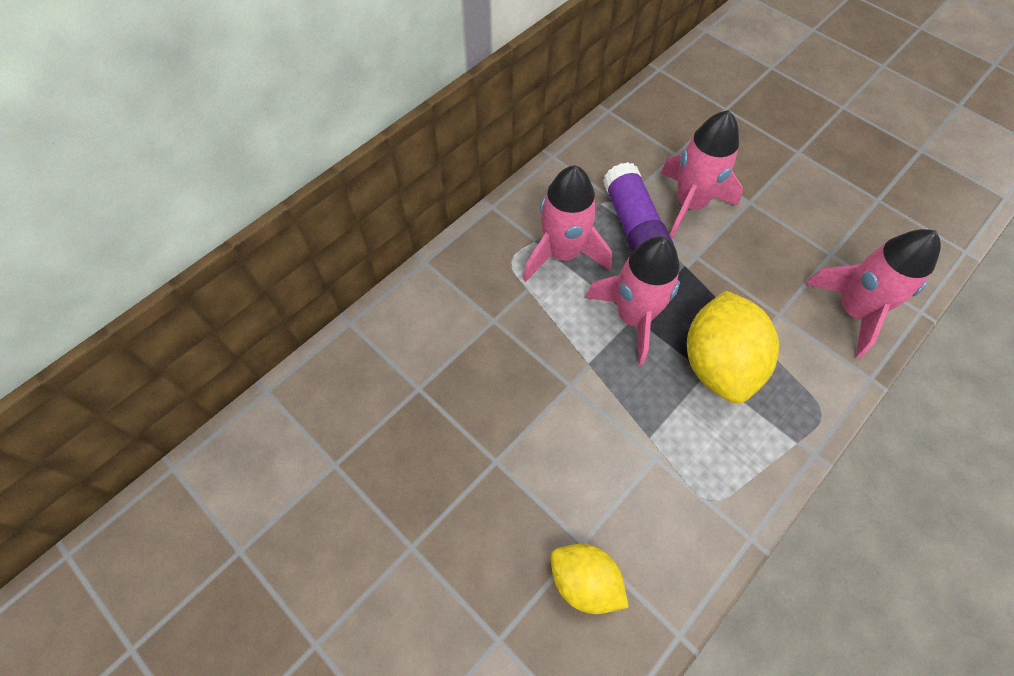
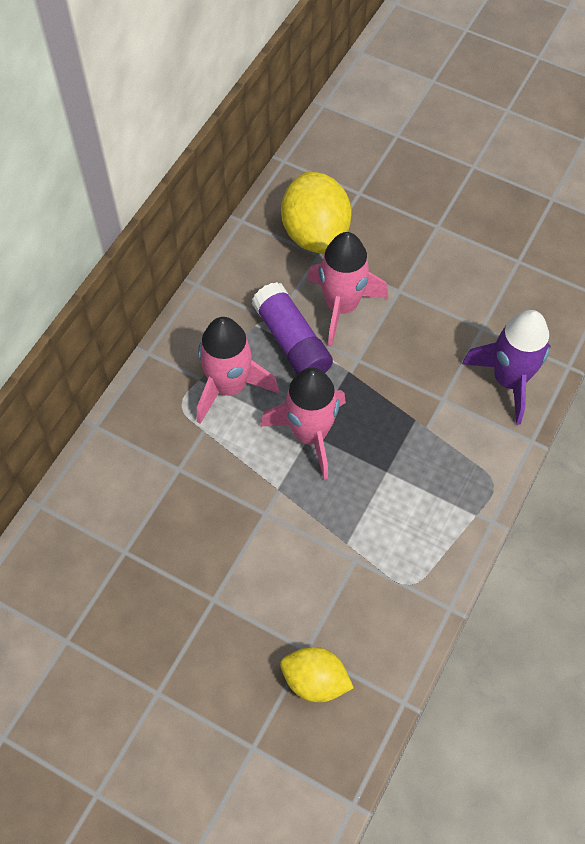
camera: 15 degrees left, 0 degrees up
yellow lemon [687,290,779,404] -> yellow lemon moved to [281,172,351,254]
pink rocket [805,229,941,358] -> purple rocket [462,310,551,425]

